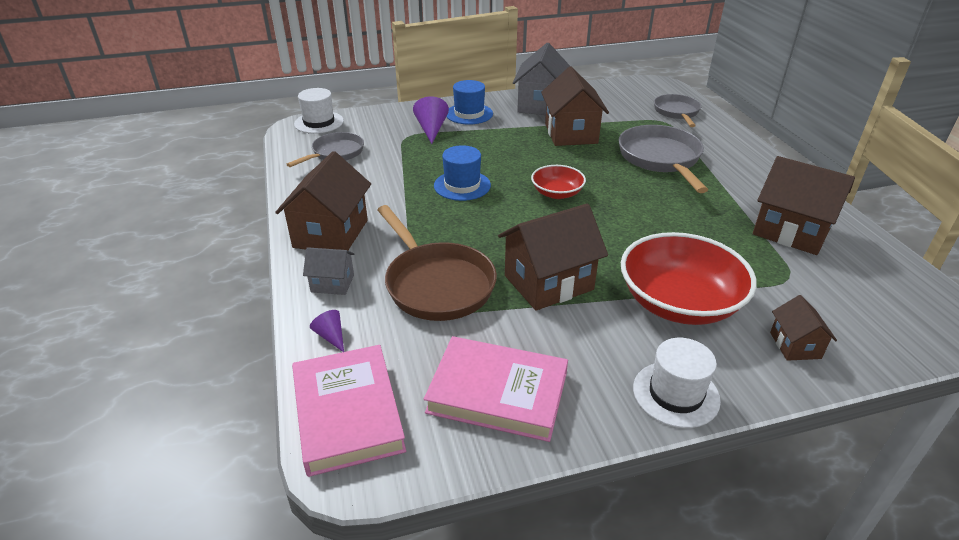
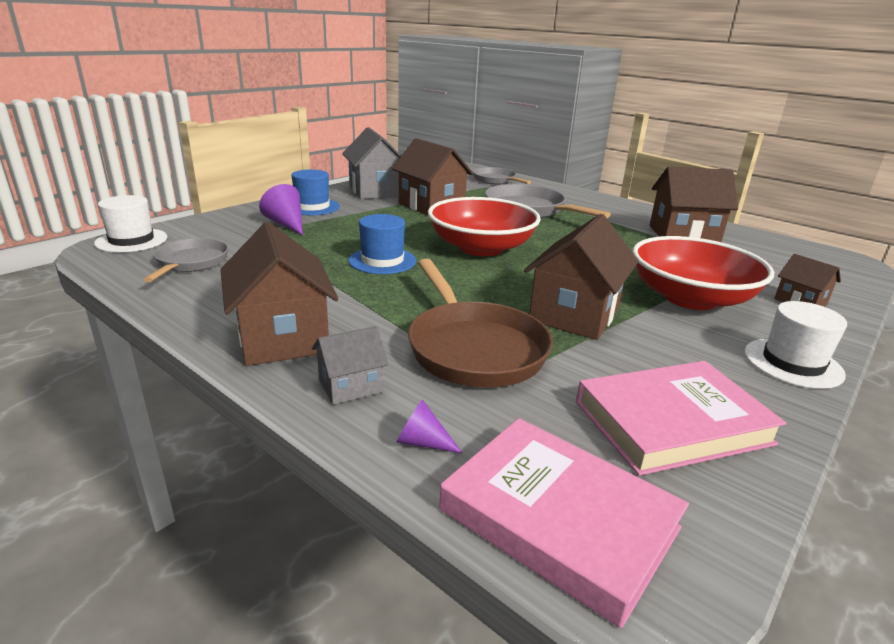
camera: 35 degrees left, 10 degrees down
brown pan [377,205,497,321] -> brown pan turned 45 degrees clockwise [408,259,553,388]
red bowl [531,165,586,199] -> red bowl [428,197,541,256], size x1.89

